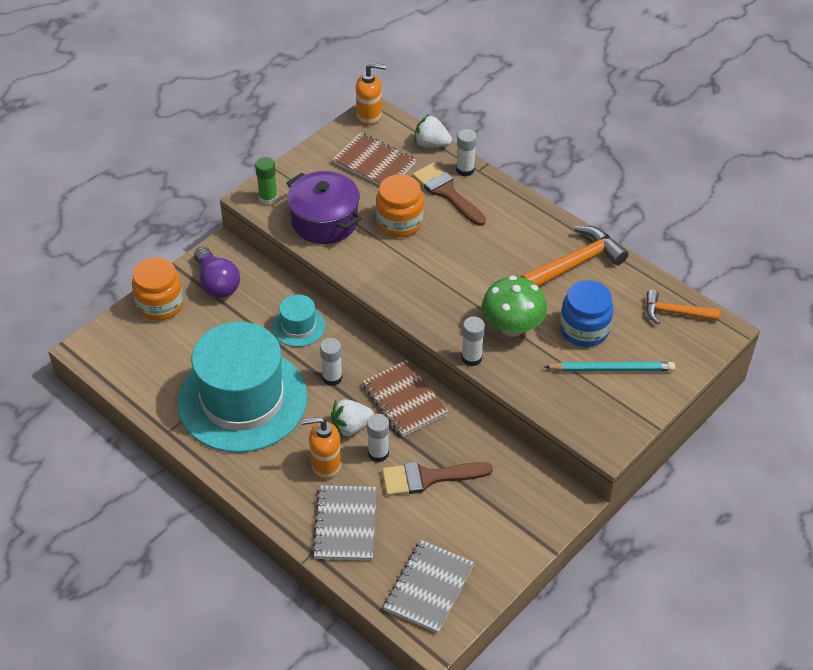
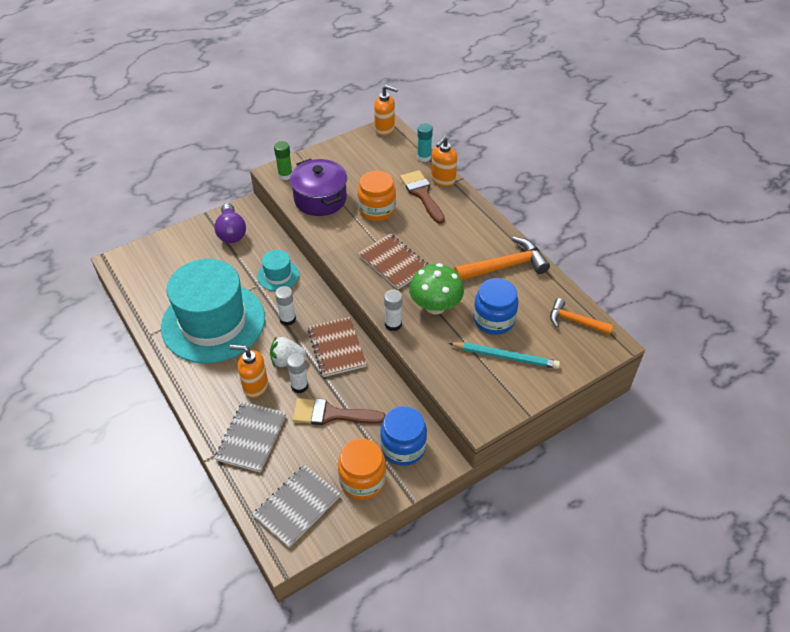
camera: 15 degrees right, 0 degrees up
orange jar [132,257,184,321] -> orange jar moved to [338,439,386,500]
brown notebook [332,133,416,186] -> brown notebook moved to [358,234,428,289]
white strawberry [414,114,452,147] -> turquoise glue stick [417,123,433,162]
white glue stick [456,129,477,177] -> orange soap dispenser [431,136,457,187]
none -> blue jar [380,406,427,466]

